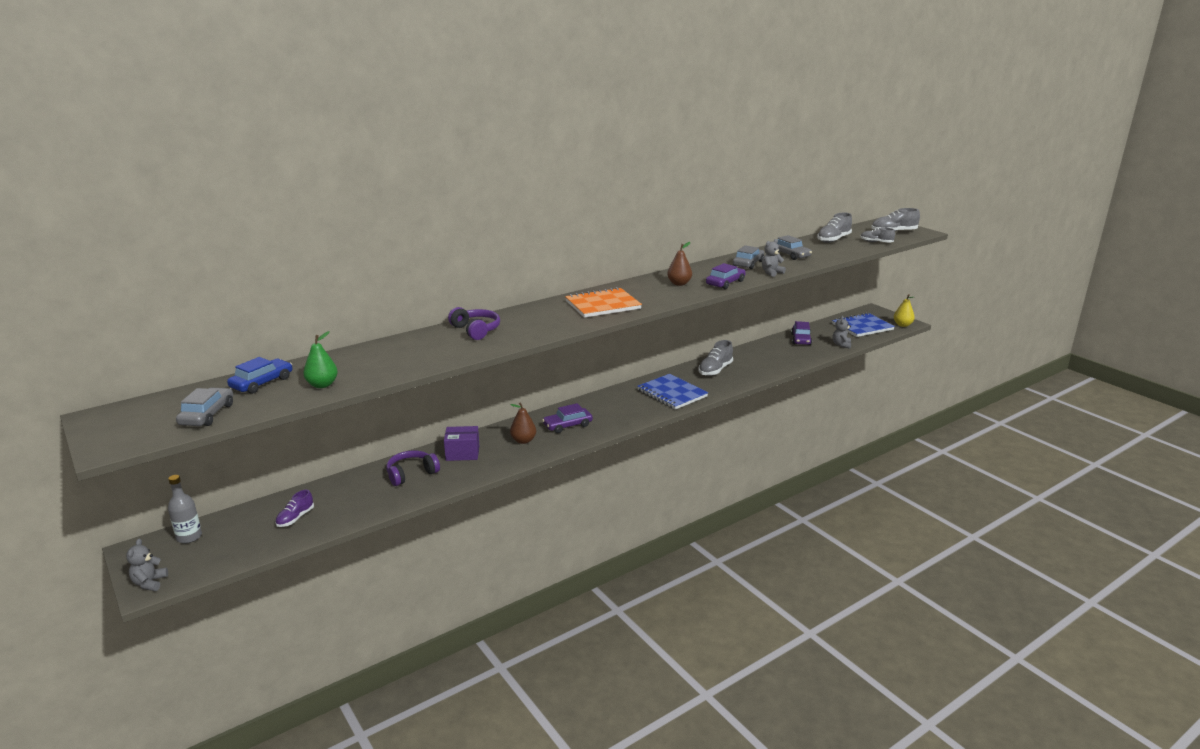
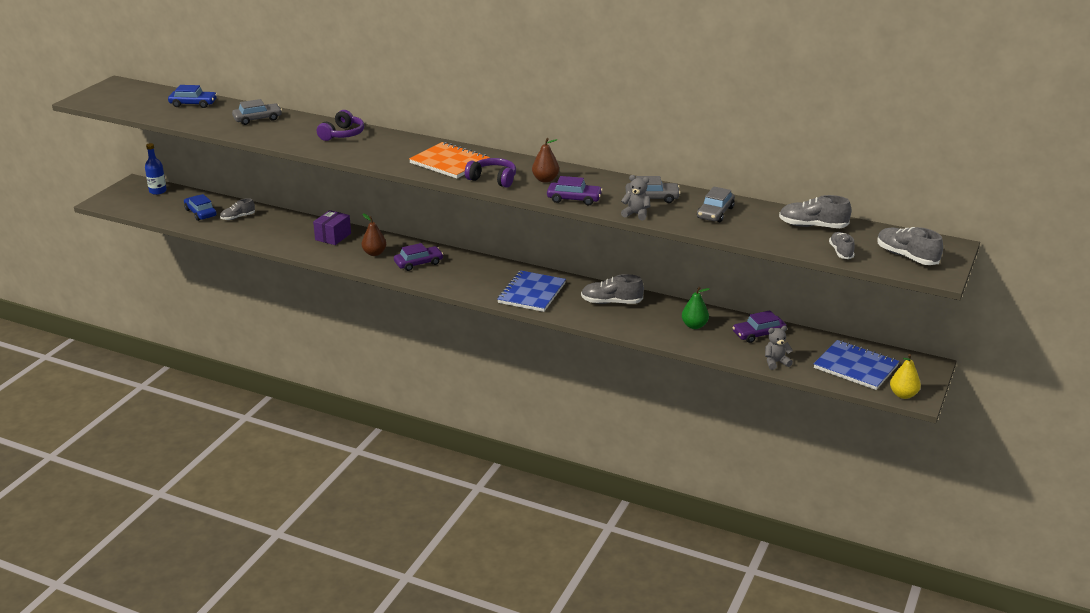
camera: 60 degrees right, 5 degrees up
grey teddy bear [126,539,168,591] -> none
grey bottle [168,475,202,543] -> blue bottle [145,143,167,195]
grey car [176,388,233,426] -> grey car moved to [232,99,282,125]
purple shoe [275,490,314,527] -> blue car [184,194,217,221]
green pear [303,331,338,388] -> green pear moved to [682,287,710,329]
purple headphones [386,450,440,486] -> purple headphones moved to [465,158,516,188]
purple box [444,426,479,461] -> purple box turned 60 degrees clockwise [313,210,351,245]
purple car [542,403,593,433] -> purple car turned 120 degrees clockwise [394,243,444,271]
none -> grey shoe [220,198,255,220]

